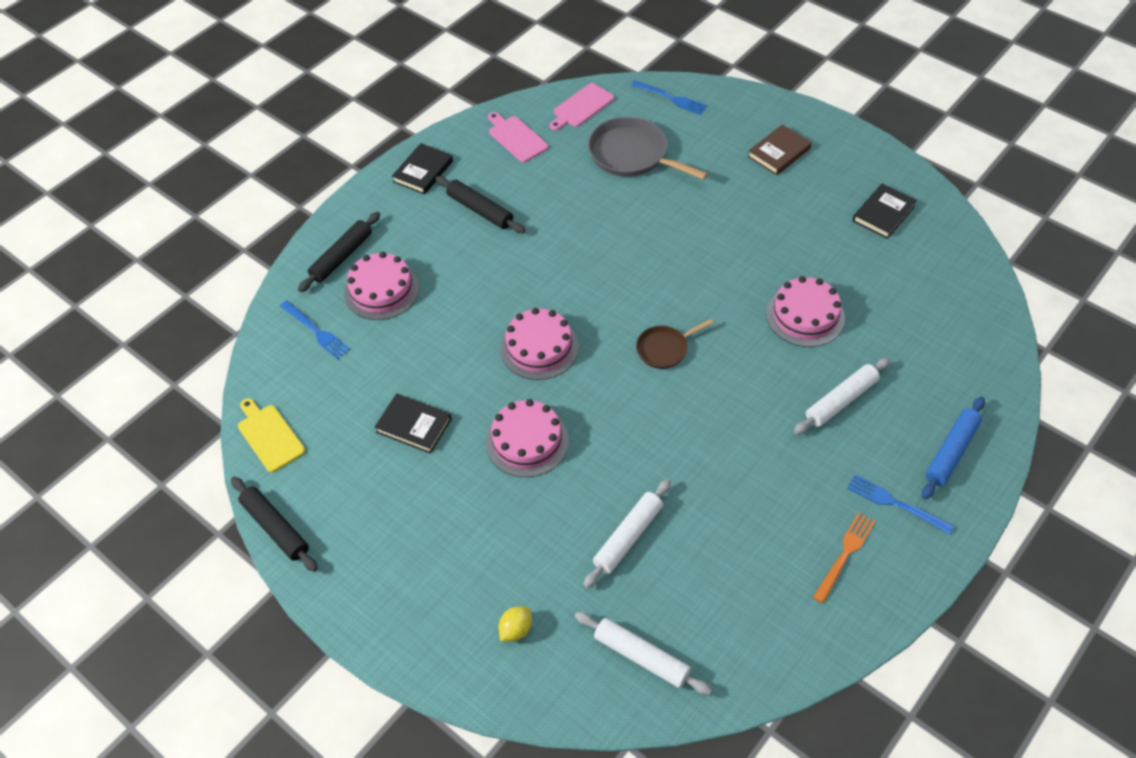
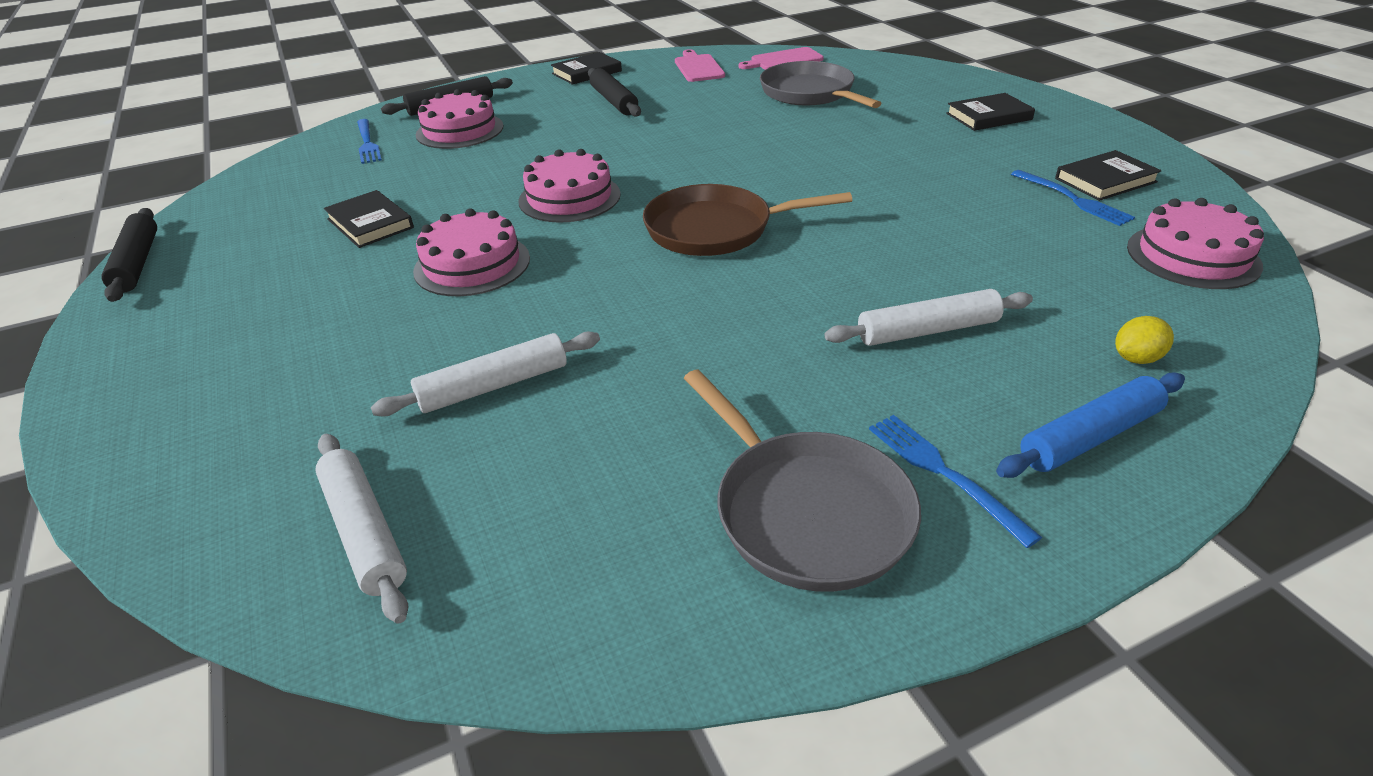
camera: 25 degrees right, 15 degrees down
yellow cutting board [238,398,305,472] -> none
yellow lemon [499,606,532,641] -> yellow lemon moved to [1115,316,1174,364]
blue fork [630,80,707,115] -> blue fork moved to [1011,170,1135,226]
brown pan [636,319,713,369] -> brown pan [643,184,852,256], size x1.75
brown book [748,124,812,175] -> black book [946,93,1035,131]
pink cake [766,276,845,347] -> pink cake moved to [1127,198,1264,289]
orange fork [813,513,876,604] -> grey pan [684,369,921,592]

